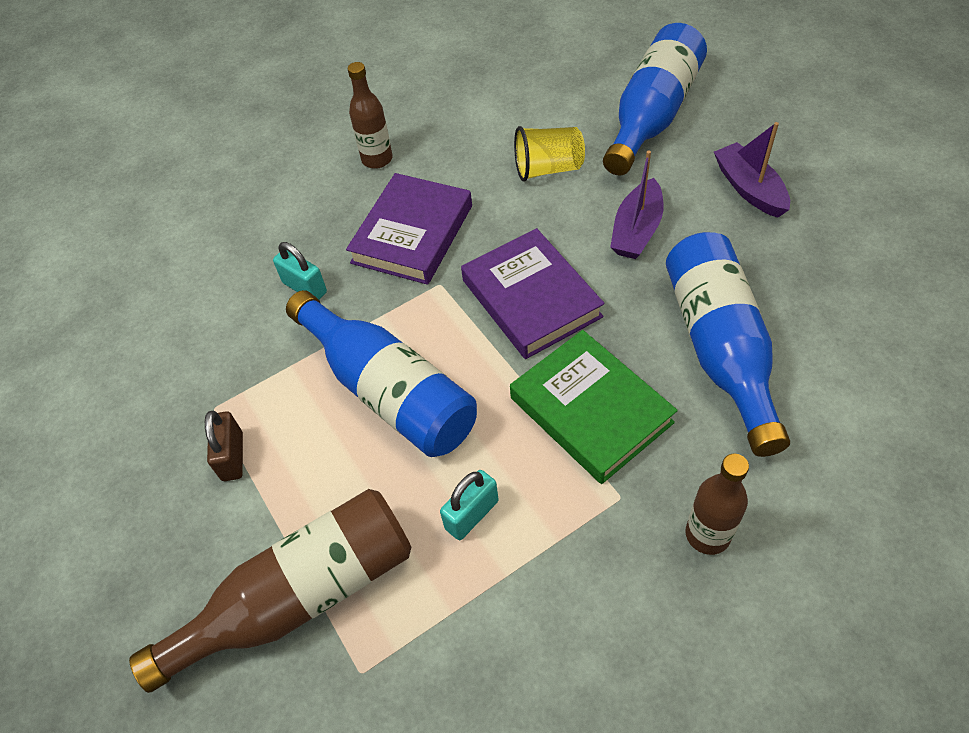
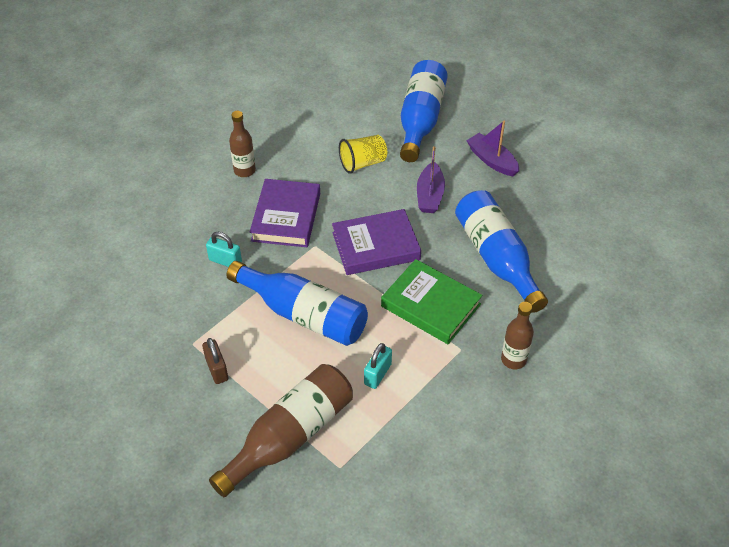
camera: 20 degrees left, 5 degrees down
purple book [461,228,605,359] -> purple book turned 60 degrees counterclockwise [332,209,421,275]

